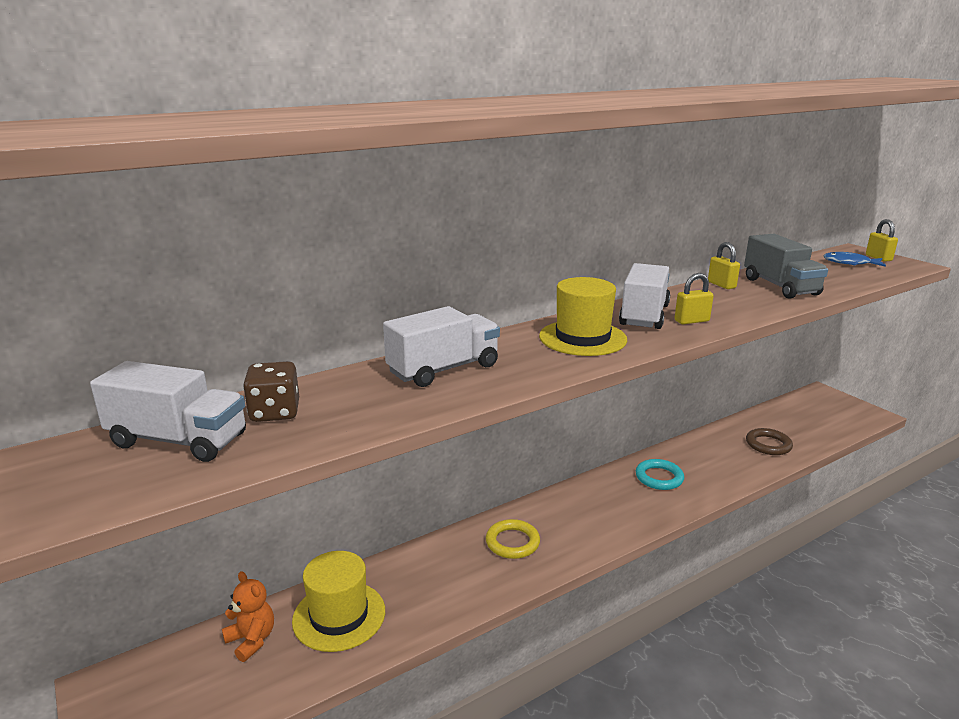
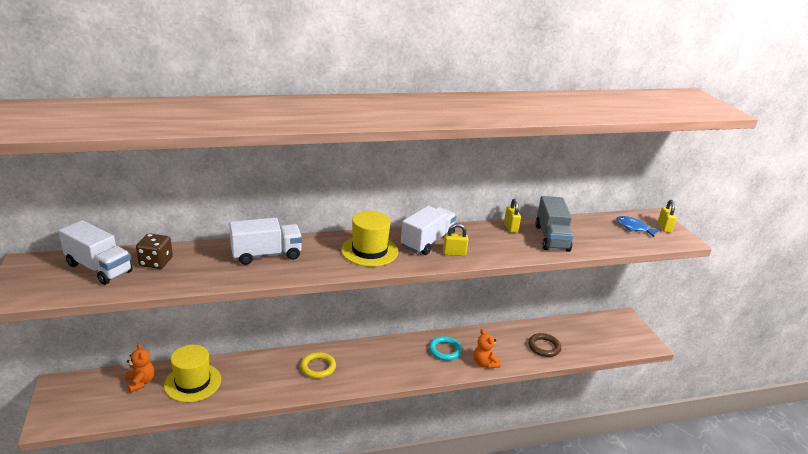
camera: 15 degrees right, 5 degrees up
none -> orange teddy bear [474,329,501,369]

